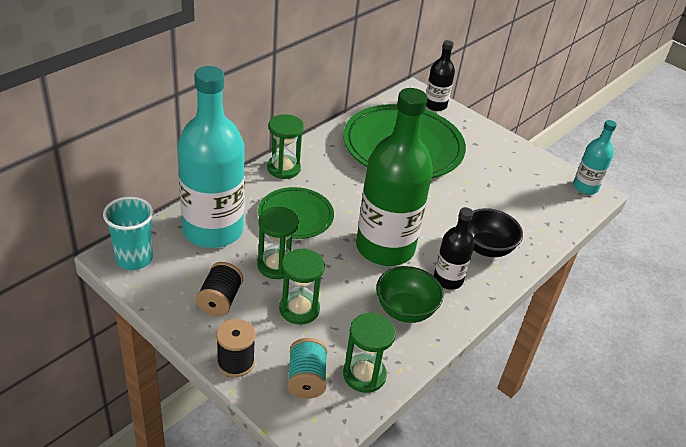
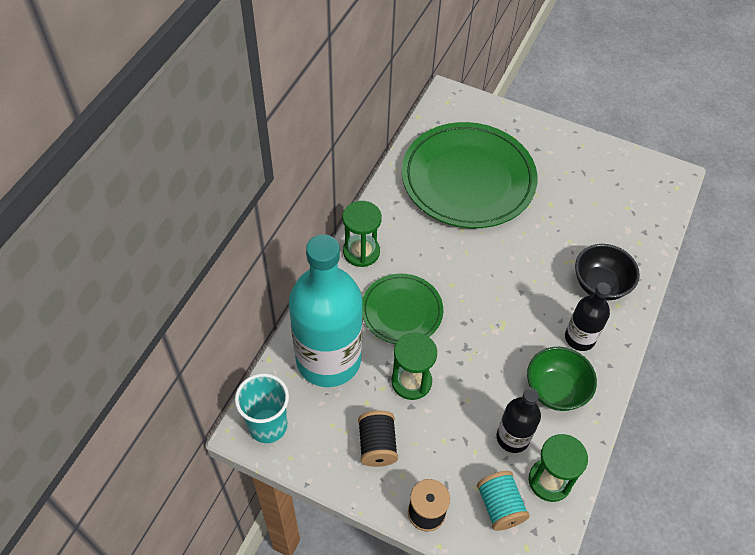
camera: 15 degrees left, 15 degrees up
green hourglass [279,248,325,324] -> none
green bottle [356,88,433,266] -> none
black bottle [426,40,455,111] -> black bottle moved to [497,388,541,453]
turquoise bottle [573,120,617,195] -> none

